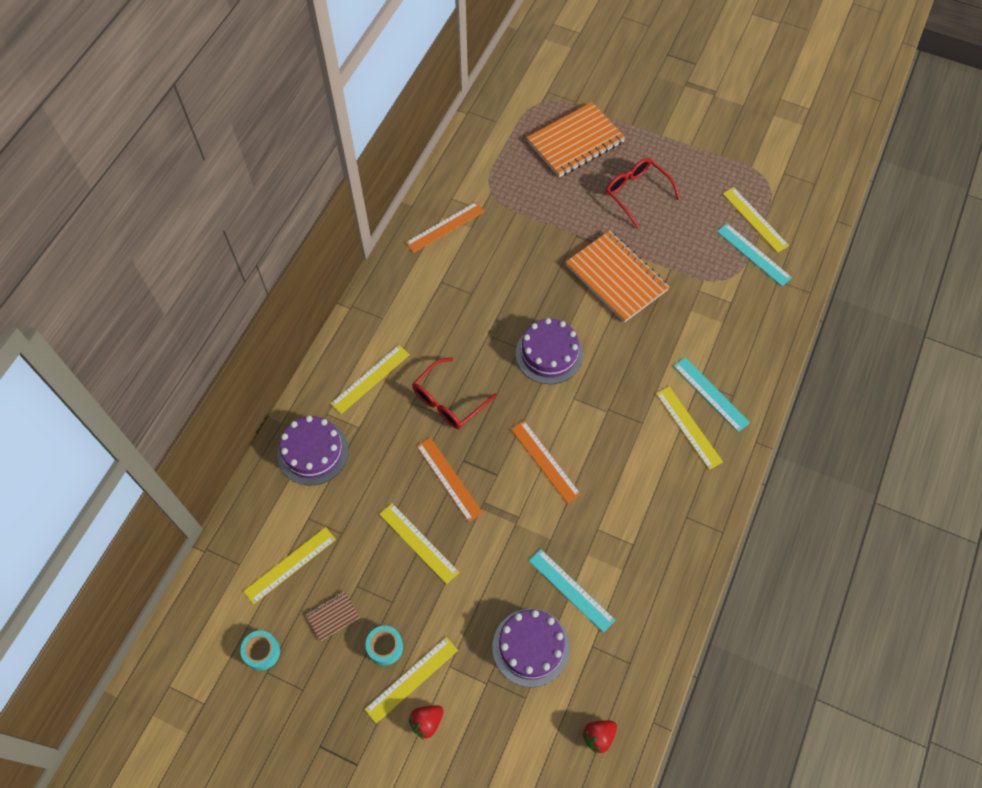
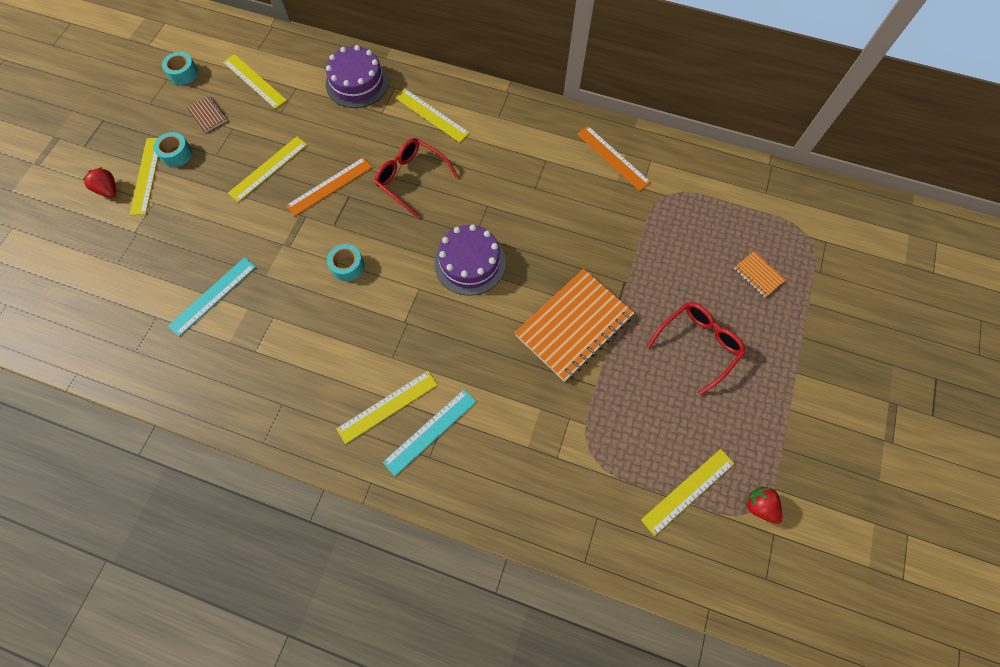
camera: 85 degrees right, 5 degrees up
yellow ruler [364,637,458,724] -> yellow ruler turned 45 degrees clockwise [129,138,158,215]
purple cake [493,609,570,687] -> none
orange ruler [511,421,581,503] -> turquoise tape [327,244,364,281]
orange notebook [527,102,626,177] -> orange notebook [734,251,785,297], size x0.43
red strawberry [582,720,617,754] -> red strawberry moved to [745,486,782,524]
turquoise ruler [717,223,792,286] -> none

